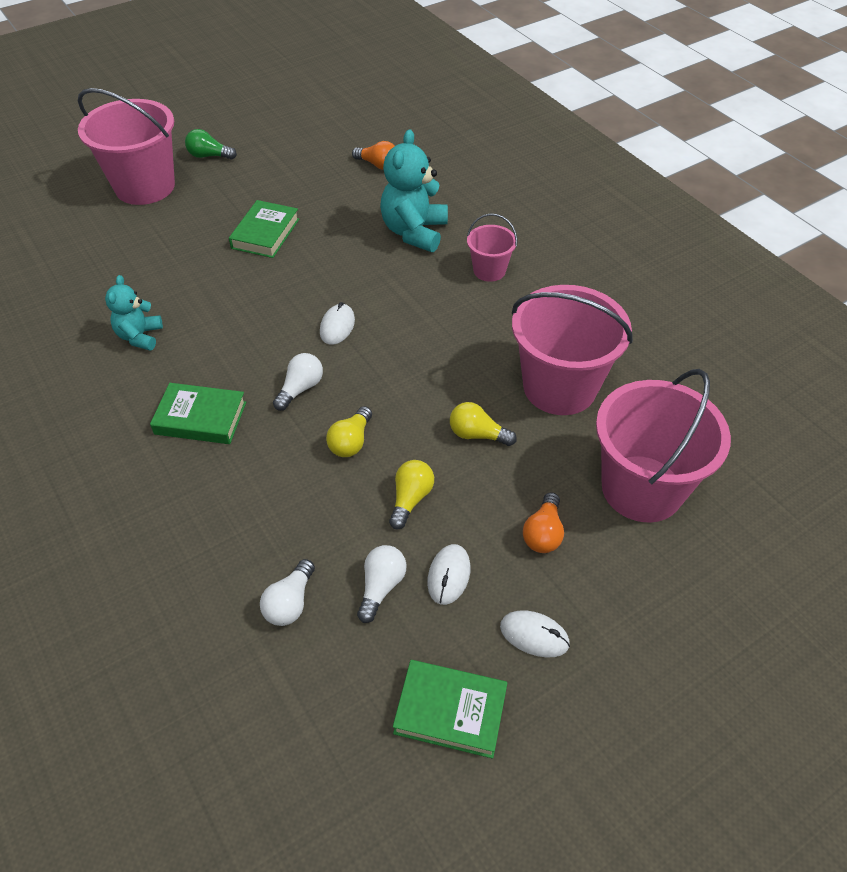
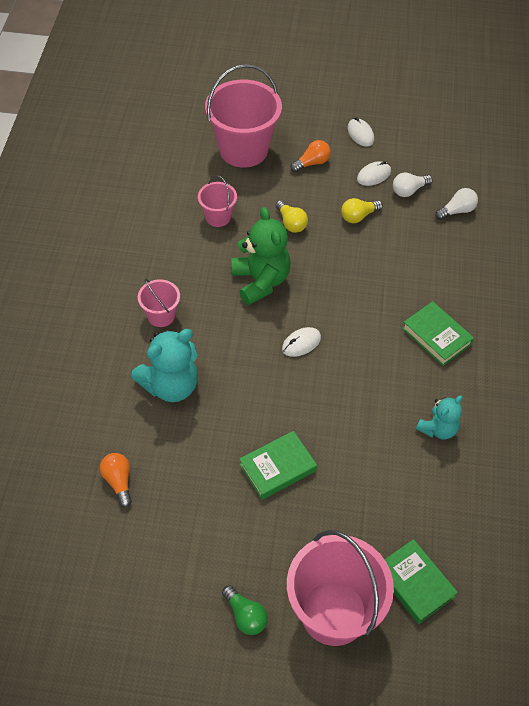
camera: 140 degrees left, 5 degrees up
white light bulb [273,353,323,411] -> none
yellow light bulb [326,406,372,457] -> none
green book [393,660,508,758] -> green book moved to [385,539,458,624]
pink bucket [512,285,633,415] -> pink bucket [198,176,237,227], size x0.50
none -> green teddy bear [231,207,291,305]

